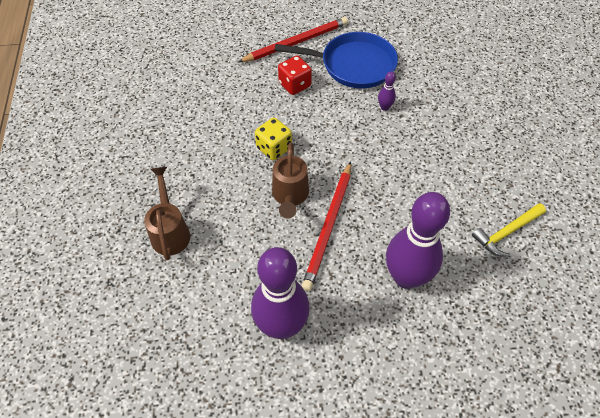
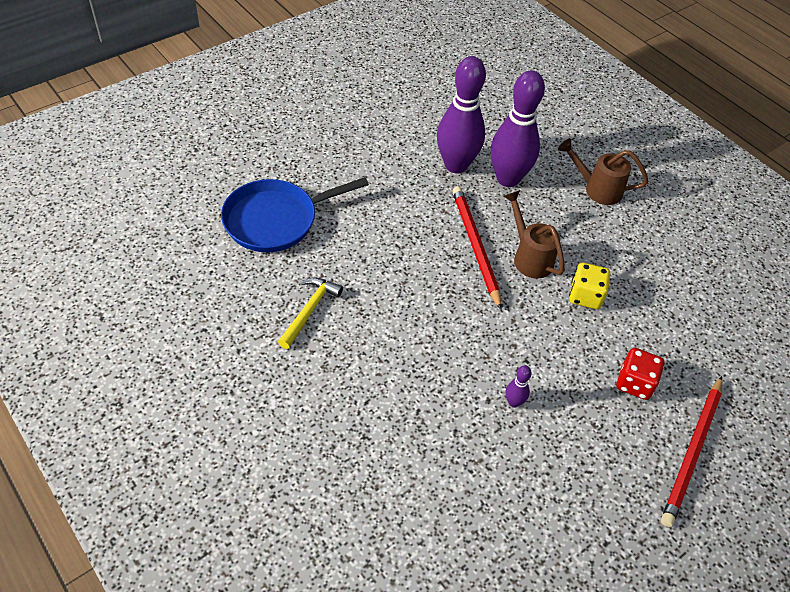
camera: 145 degrees right, 5 degrees down
brown watering can [144,167,190,260] -> brown watering can turned 150 degrees clockwise [558,139,649,205]
blue pan [275,32,398,88] -> blue pan moved to [221,177,369,252]
purple bowling pin [386,192,450,289] -> purple bowling pin moved to [491,70,545,187]

